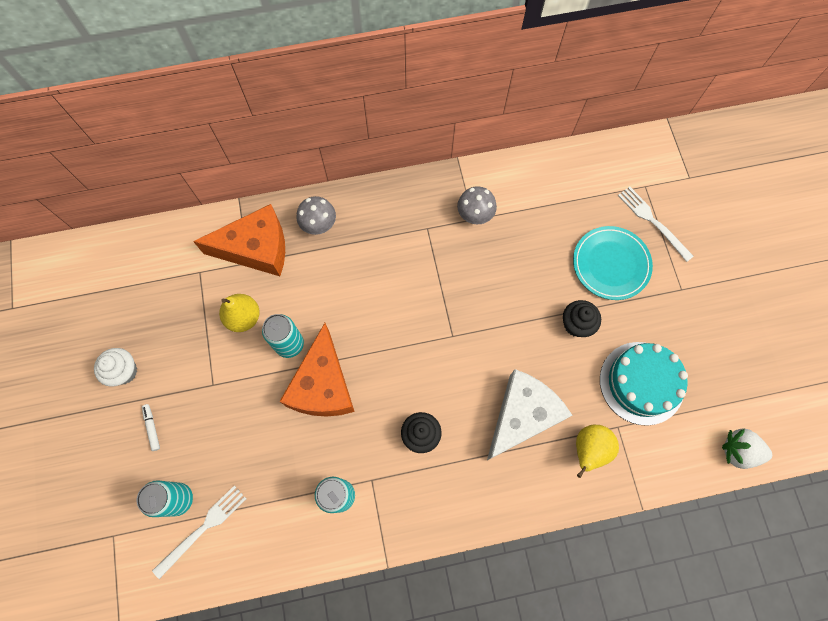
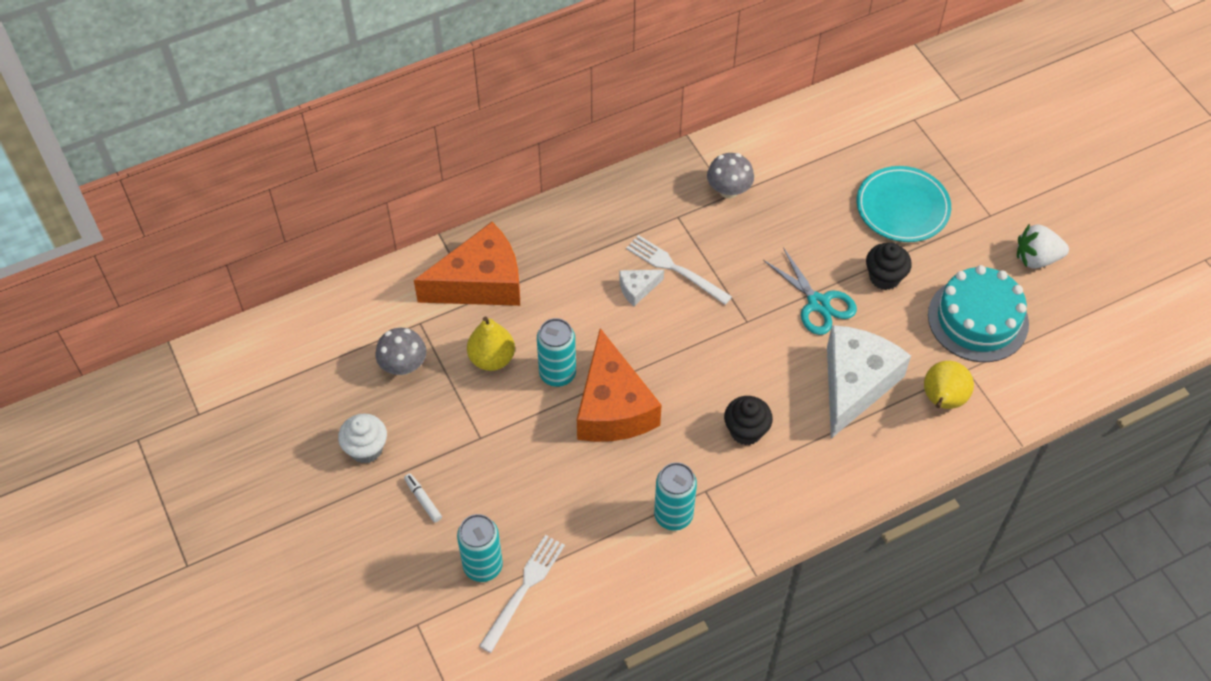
camera: 15 degrees left, 15 degrees down
grey mushroom [296,196,336,235] -> grey mushroom moved to [375,328,426,375]
white fork [618,186,694,262] -> white fork moved to [626,235,732,305]
white strawberry [722,428,772,469] -> white strawberry moved to [1017,224,1069,269]
none -> white cheese [619,270,664,306]
none -> turquoise scissors [763,247,857,335]

